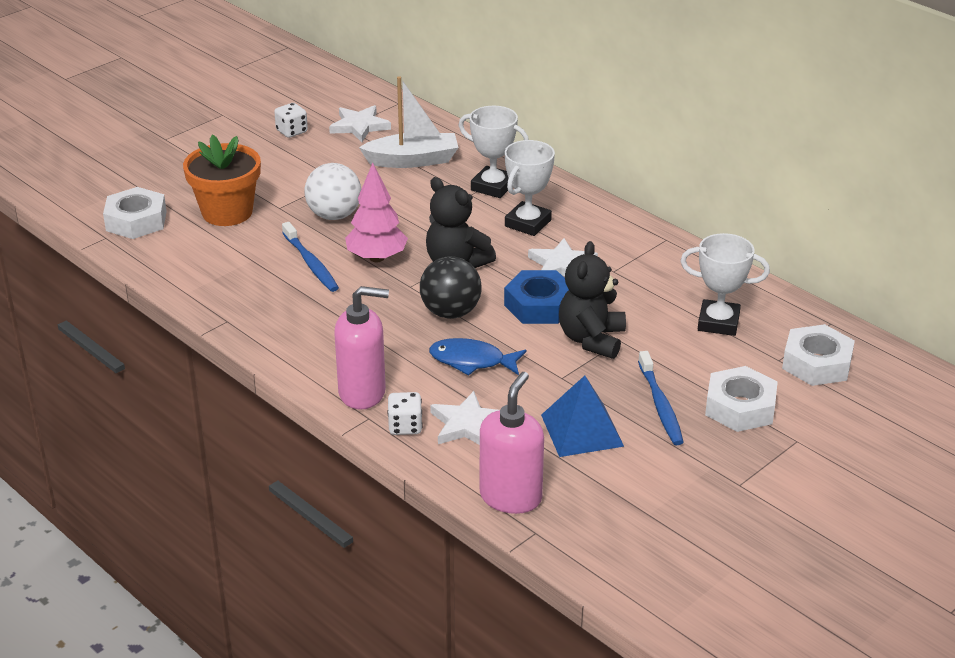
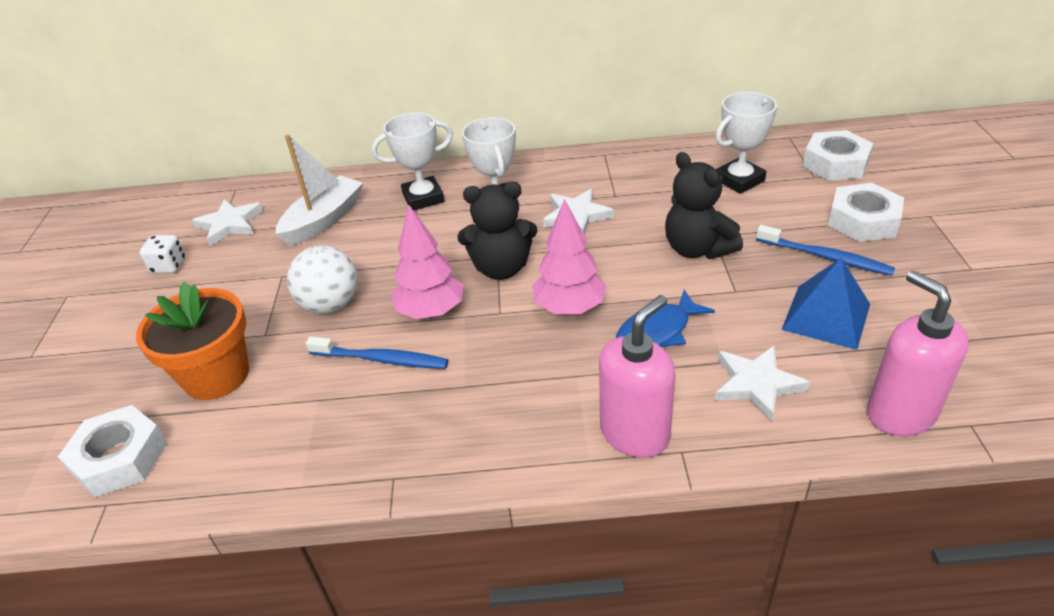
camera: 45 degrees left, 5 degrees up
white dice [387,392,423,435] -> none
black ball [420,256,481,319] -> pink tree [532,199,607,314]
blue nut [504,270,569,324] -> none

